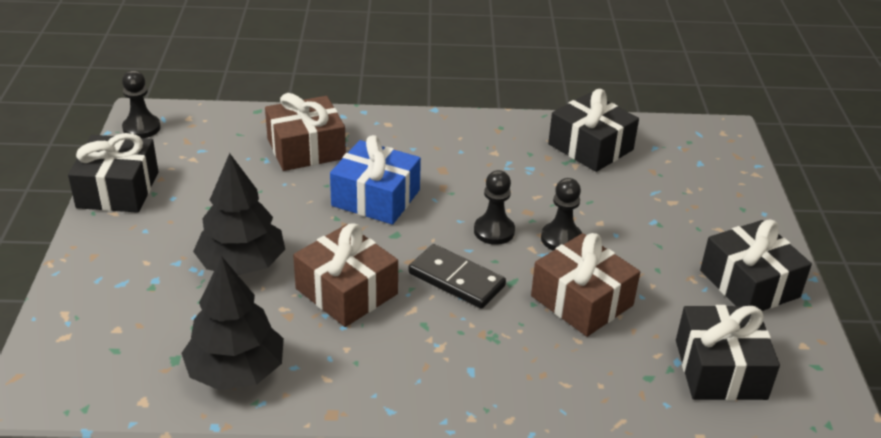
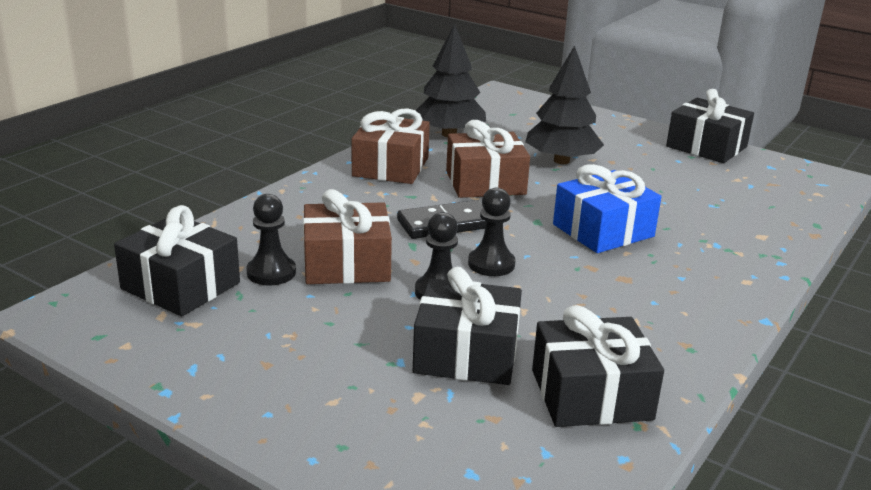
camera: 125 degrees right, 10 degrees down
black pawn [122,70,161,138] -> black pawn moved to [246,194,296,285]
brown gift [265,93,346,171] -> brown gift moved to [351,108,430,184]
black gift [700,220,812,311] -> black gift moved to [413,267,522,385]

